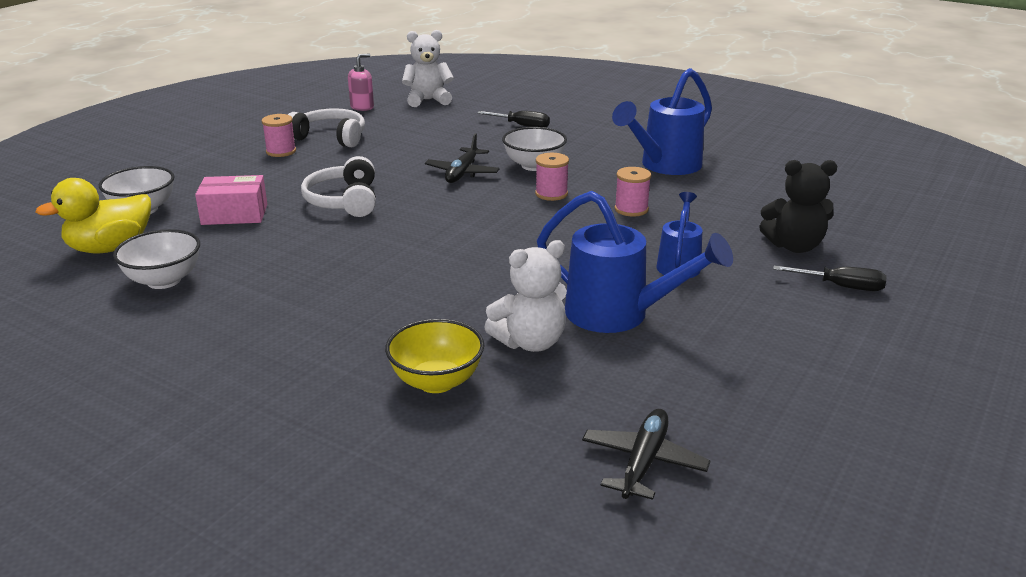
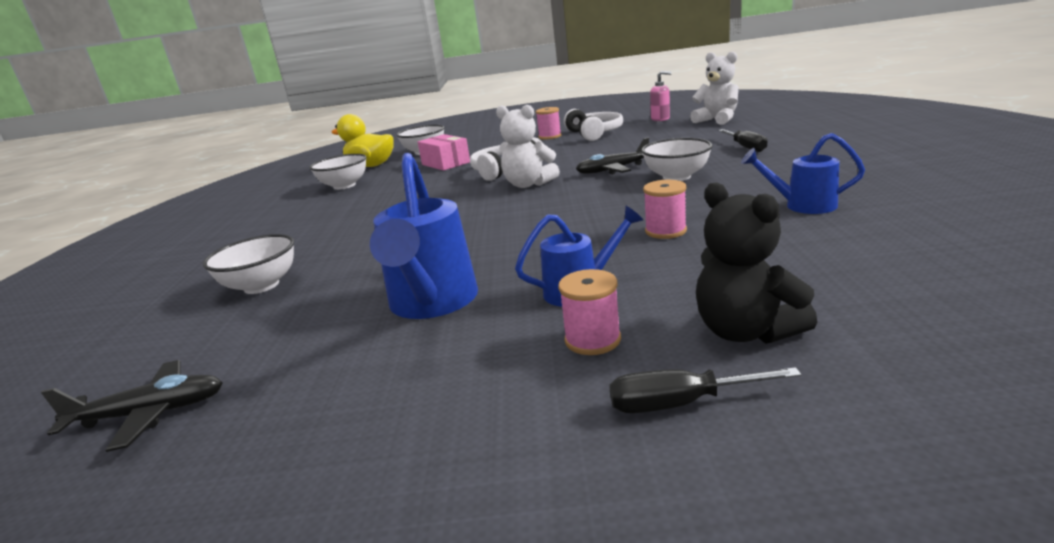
camera: 60 degrees right, 5 degrees down
yellow bowl [385,319,484,393] -> white bowl [203,234,294,294]
white teddy bear [484,240,567,352] -> white teddy bear moved to [496,105,560,188]
pink spool [535,153,569,201] -> pink spool moved to [558,269,621,355]
blue watering can [612,68,712,175] -> blue watering can [741,133,865,214], size x0.59
black screwdriver [773,266,887,291] -> black screwdriver turned 105 degrees clockwise [609,367,801,413]

